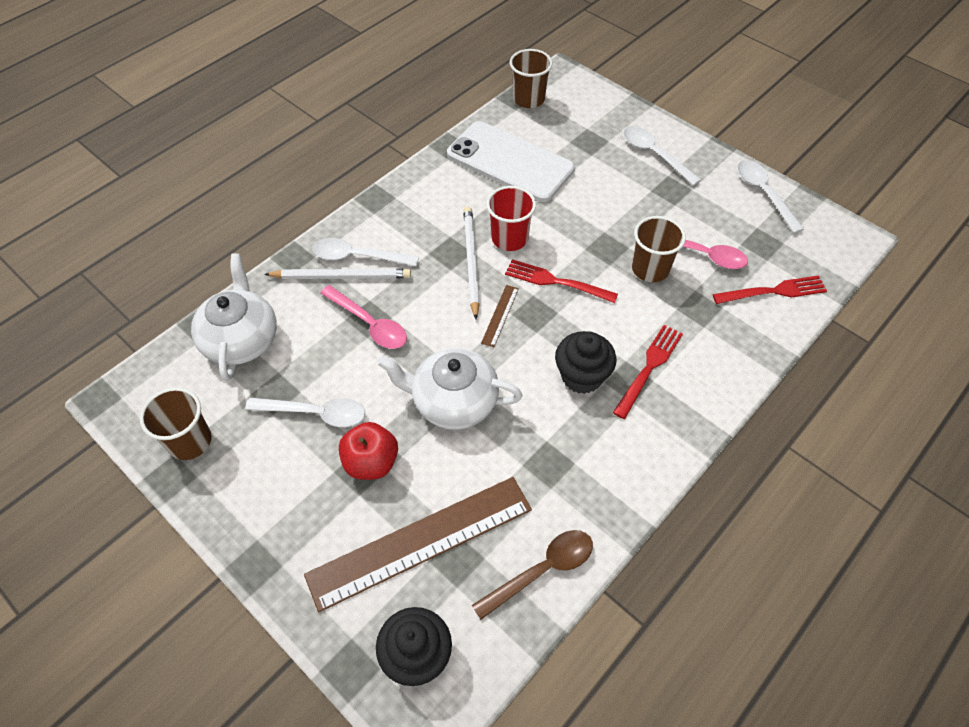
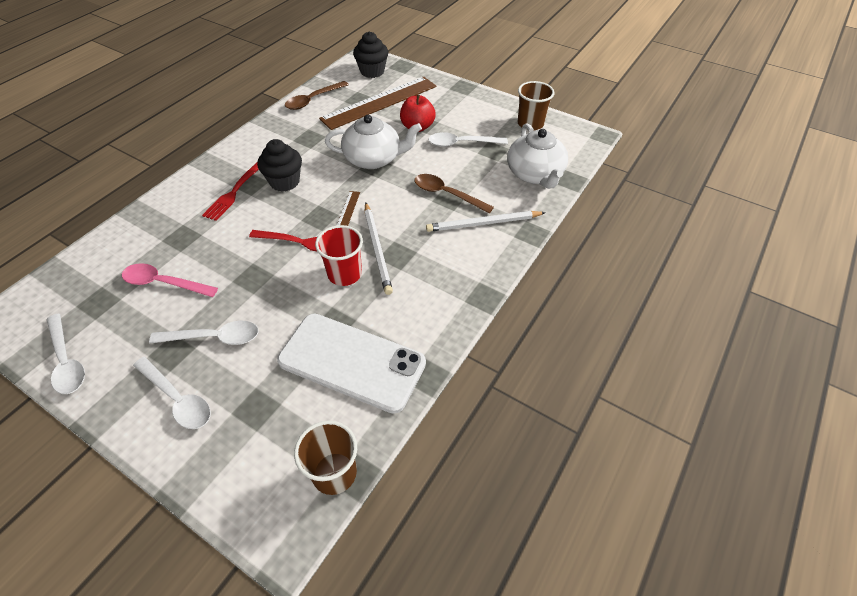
camera: 170 degrees right, 5 degrees down
white spoon [312,238,419,267] -> white spoon moved to [149,320,259,345]
pink spoon [320,285,407,349] -> brown spoon [414,174,494,213]
brown cup [632,216,686,282] -> none
red fork [713,275,827,304] -> none

